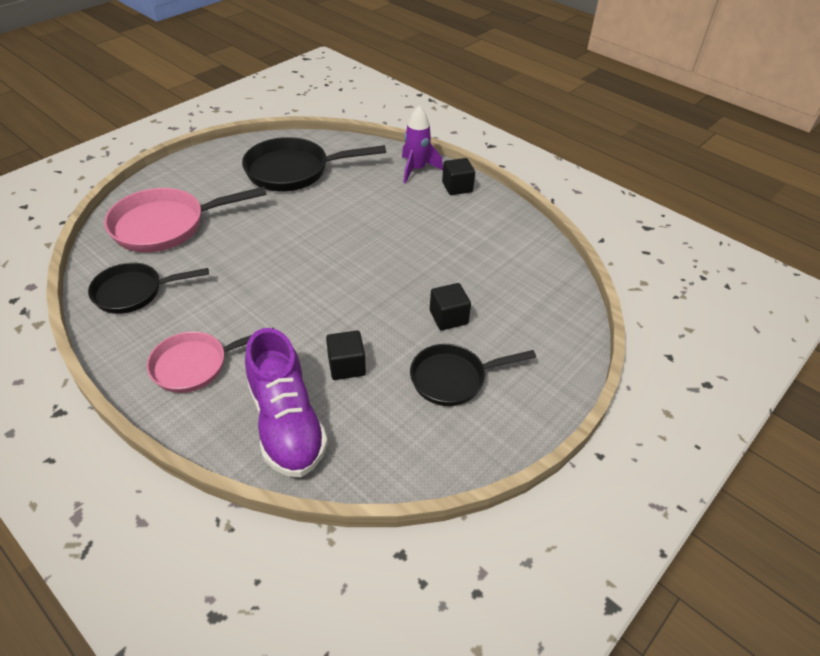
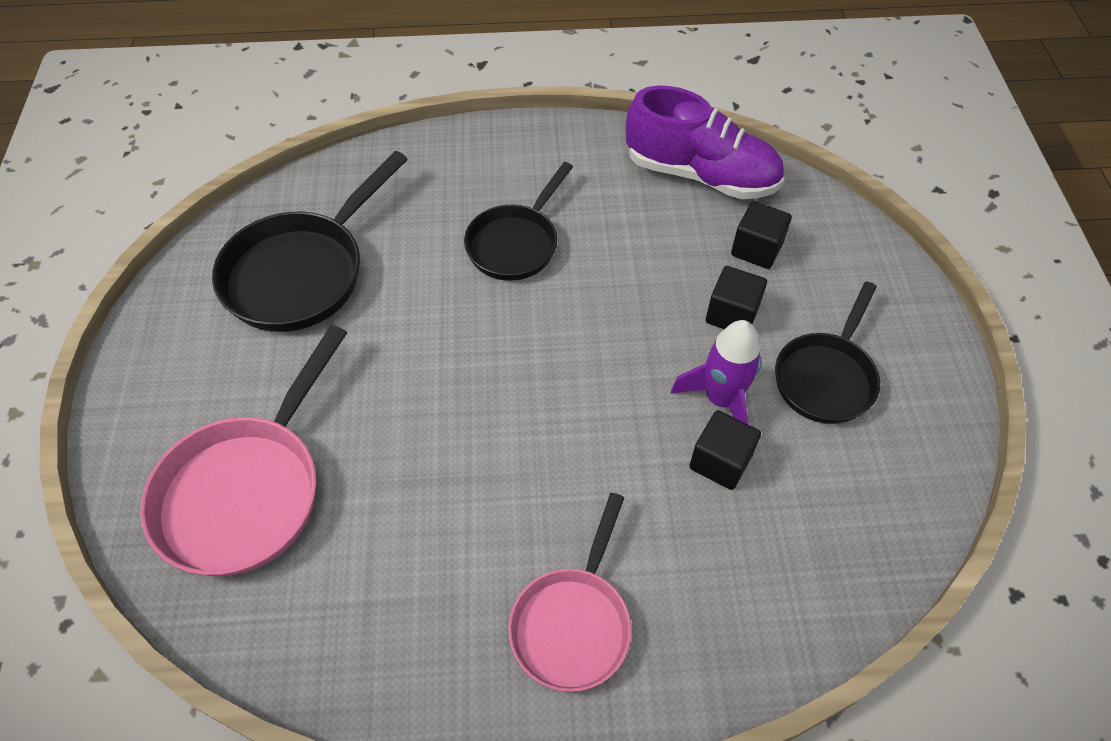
camera: 45 degrees left, 10 degrees up
black pan [88,262,209,314] -> black pan moved to [464,162,573,281]
purple shoe [245,328,328,477] -> purple shoe moved to [626,86,784,199]
purple rocket [402,105,443,184] -> purple rocket moved to [671,320,762,425]
black cube [442,158,475,195] -> black cube moved to [731,201,792,269]

